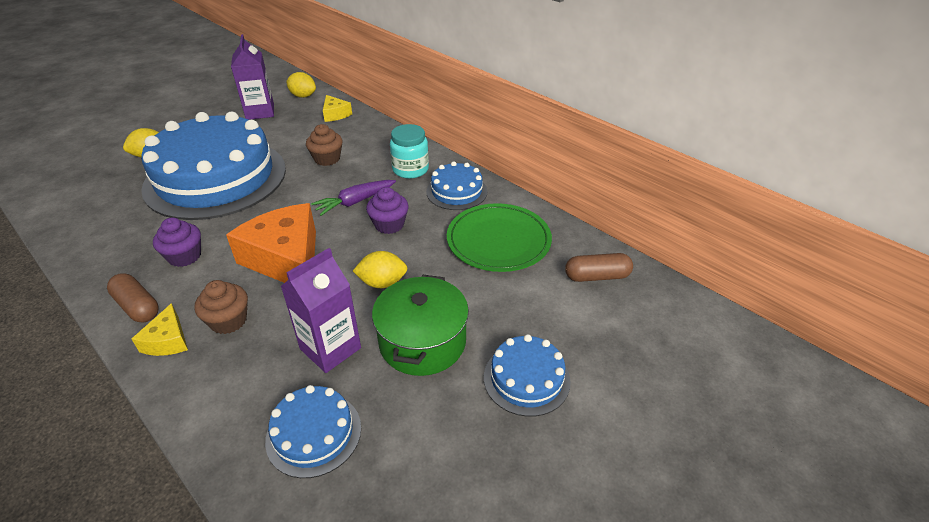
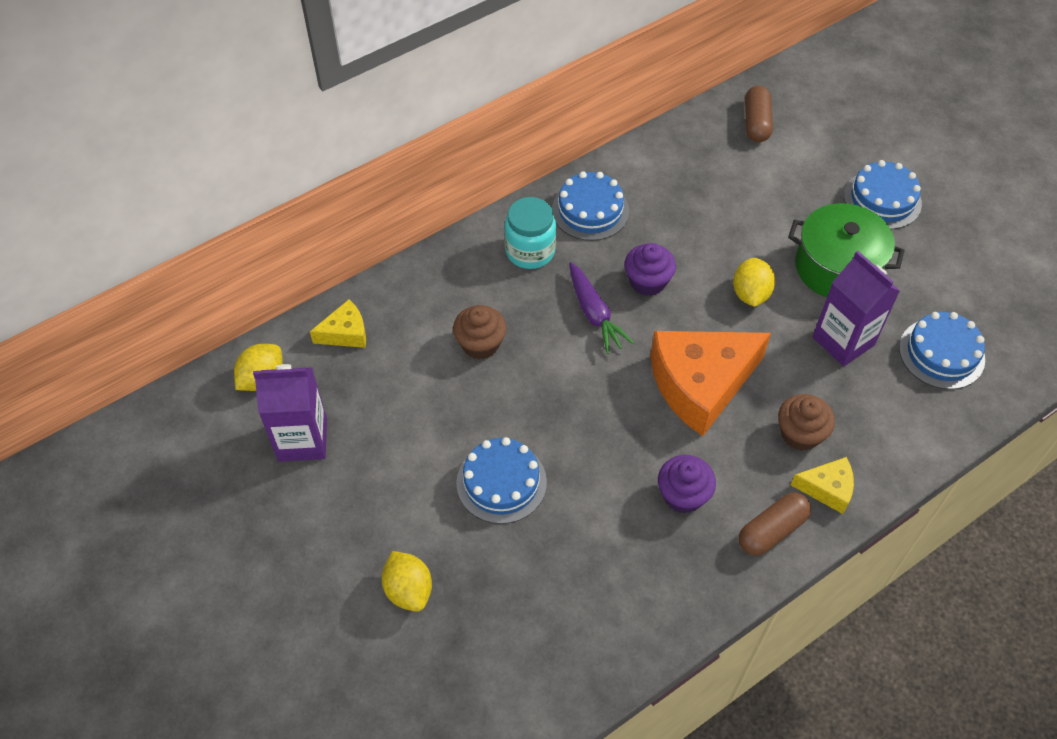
camera: 80 degrees left, 15 degrees up
blue cake [141,112,286,220] -> blue cake [456,437,547,524], size x0.43
green plate [447,203,552,272] -> none

